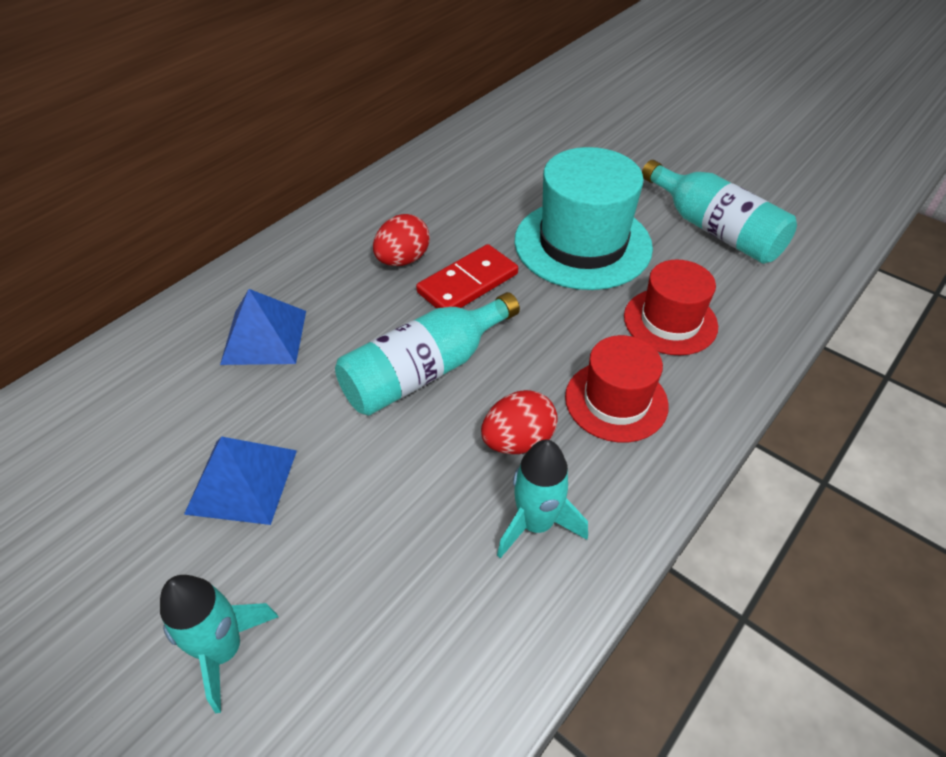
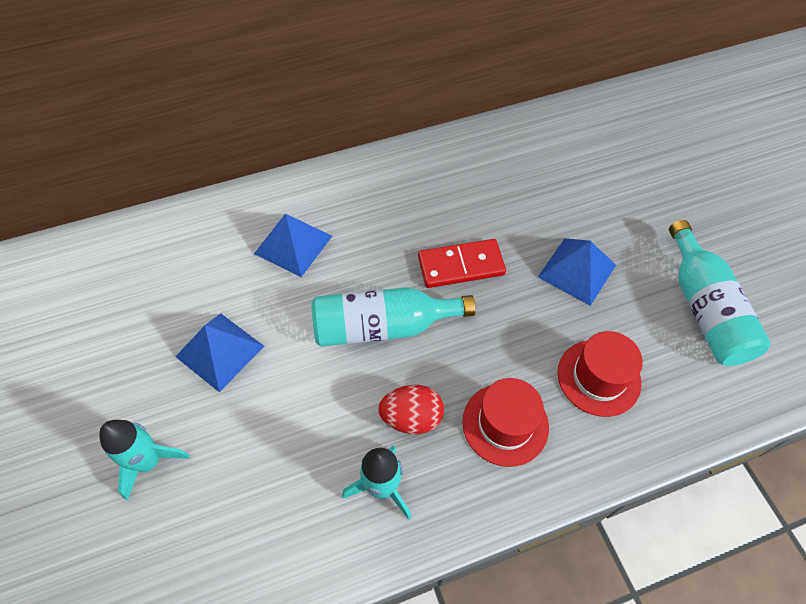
camera: 30 degrees right, 10 degrees up
red egg [373,214,430,266] -> none
turquoise hat [514,147,653,290] -> blue pyramid [538,238,616,306]

